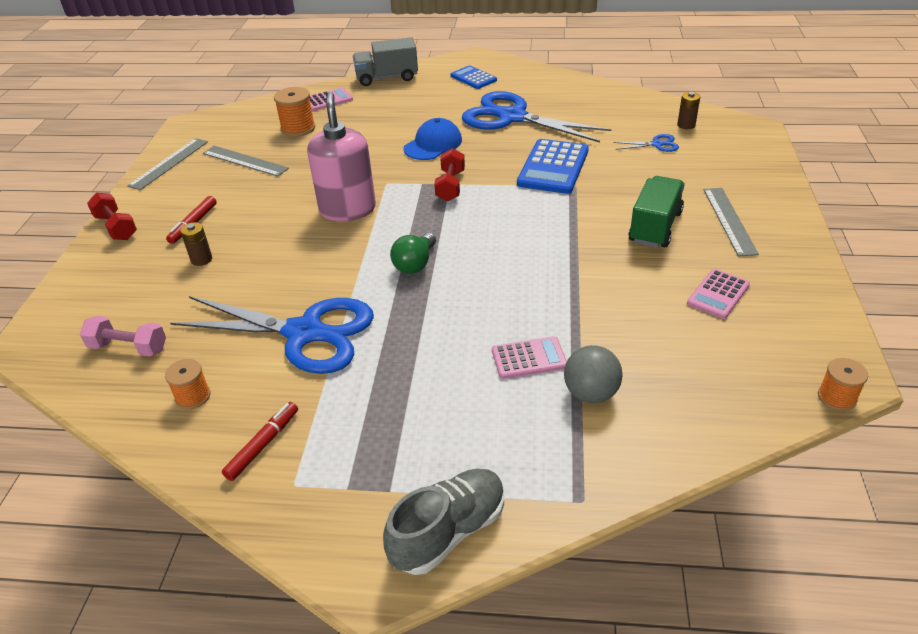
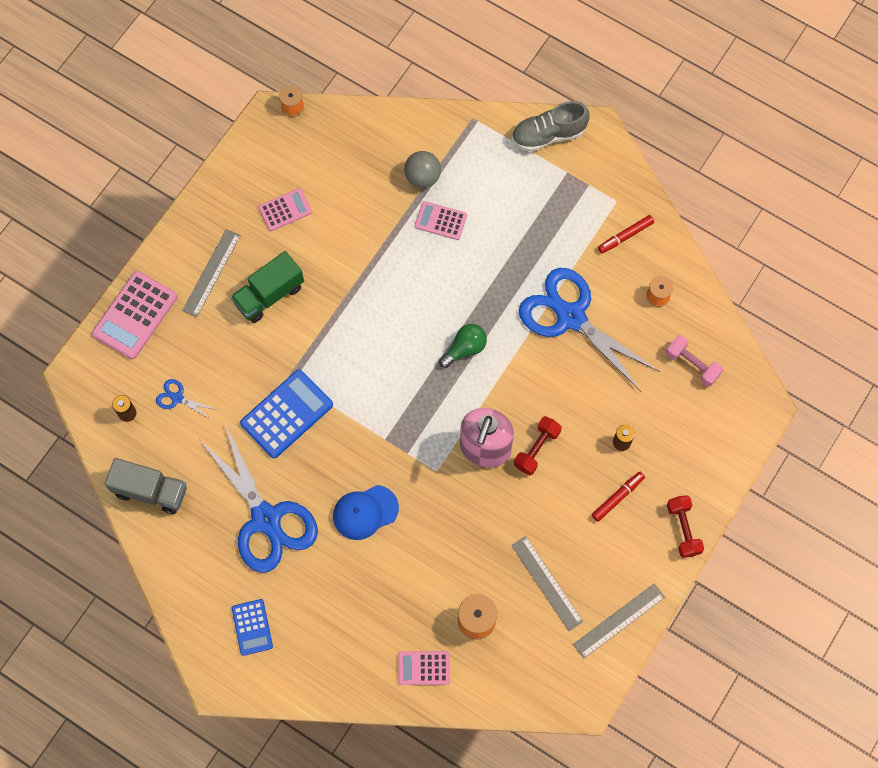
camera: 155 degrees left, 30 degrees up
grey truck [353,37,418,86] -> grey truck moved to [105,458,187,514]
red dumbbell [434,148,465,202] -> red dumbbell moved to [514,416,562,475]
none -> pink calculator [92,271,178,359]

